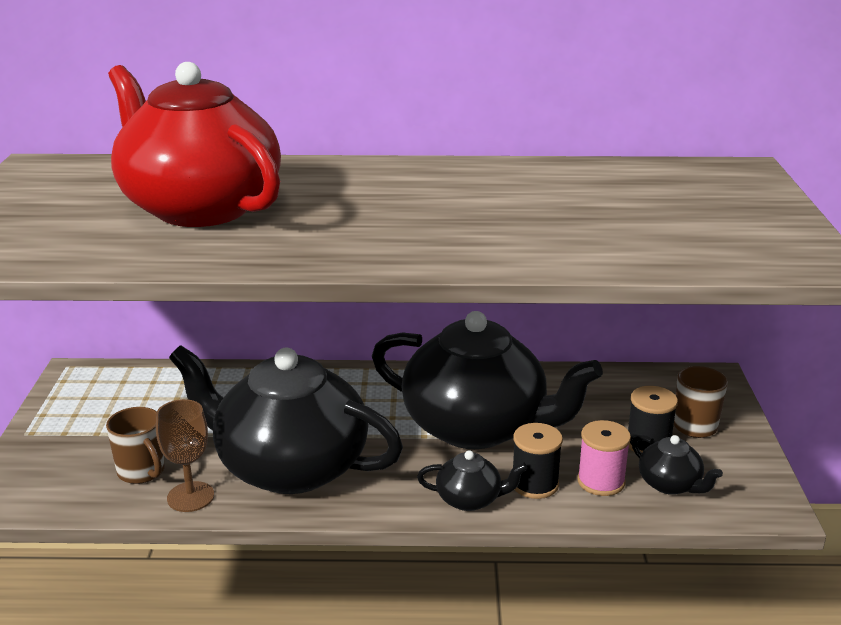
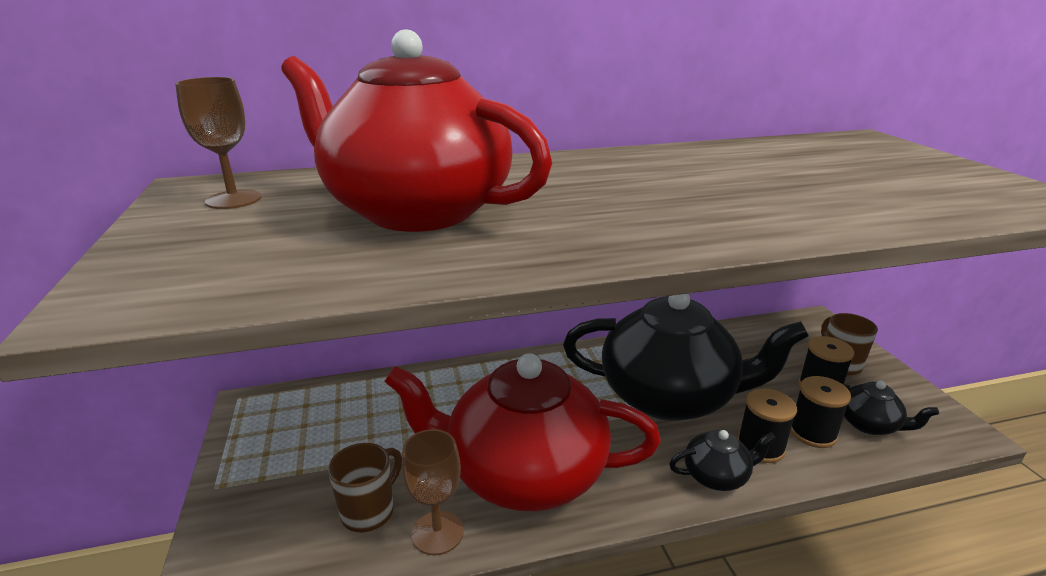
camera: 15 degrees left, 0 degrees up
brown mug [106,407,165,484] -> brown mug turned 90 degrees counterclockwise [328,443,402,532]
black teapot [169,345,403,494] -> red teapot [384,353,661,511]
pink spool [577,420,631,496] -> black spool [791,376,851,448]
none -> brown goblet [175,77,261,209]

